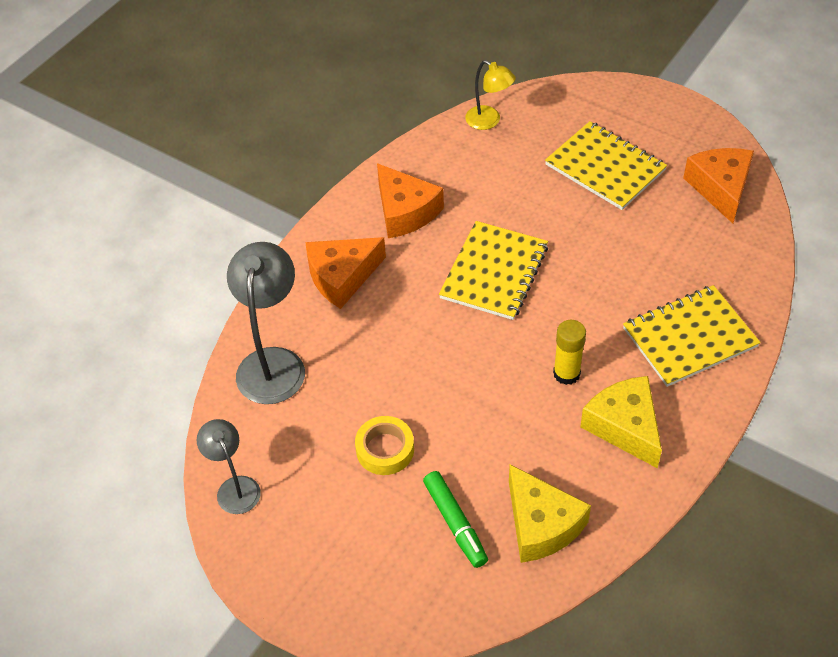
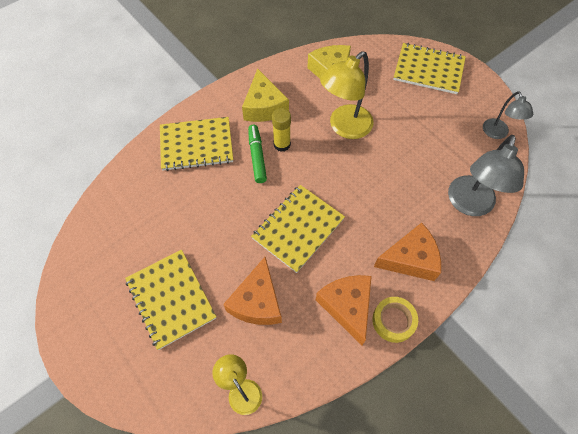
camera: 165 degrees left, 10 degrees up
yellow tape [355,416,414,475] -> yellow tape moved to [372,297,418,343]
green marker [423,471,488,568] -> green marker moved to [248,125,267,183]
orange cheese [683,148,754,223] -> orange cheese moved to [223,257,282,325]
none -> yellow lamp [320,51,374,139]
none -> yellow notebook [393,43,466,94]

